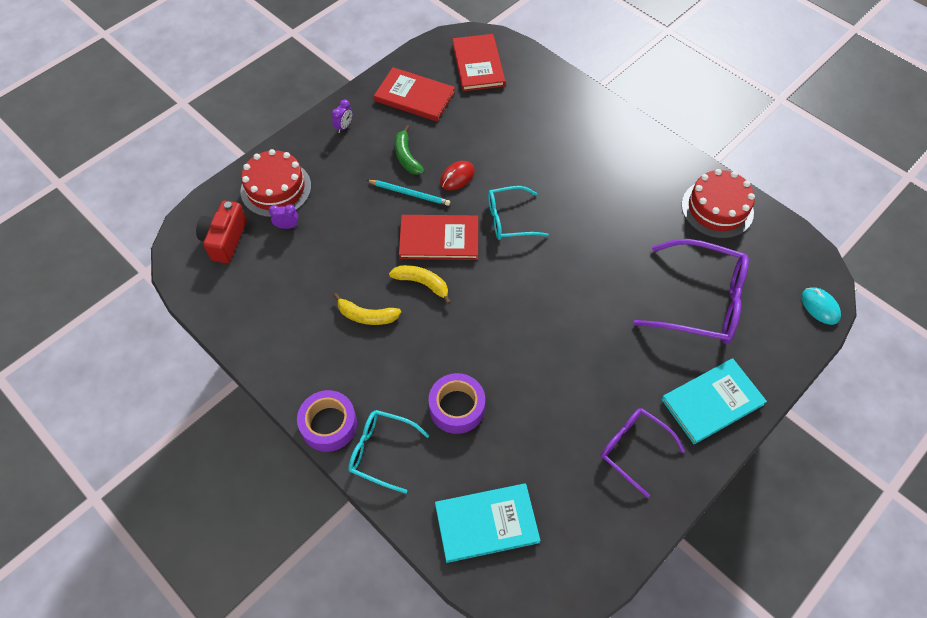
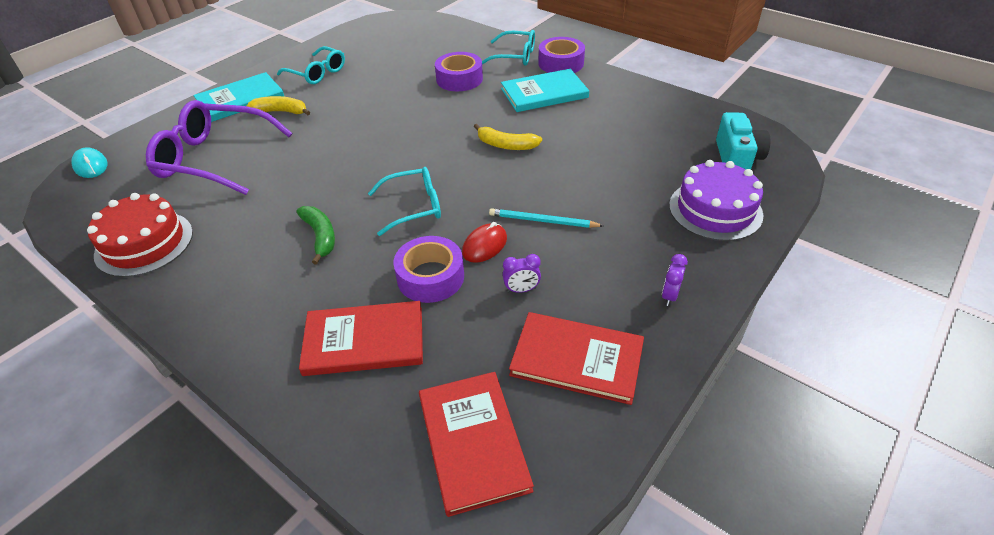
camera: 175 degrees right, 15 degrees down
red camera [196,201,247,263] -> turquoise camera [716,112,770,169]
red cake [241,149,311,217] -> purple cake [669,160,764,241]
purple clock [269,204,298,229] -> purple clock moved to [503,254,541,293]
yellow banana [333,293,401,325] -> yellow banana moved to [247,96,310,115]
green banana [395,125,424,175] -> green banana moved to [297,206,335,265]
red book [399,215,478,260] -> red book moved to [299,301,423,376]
turquoise book [435,483,540,563] -> turquoise book moved to [501,69,589,112]
purple glasses [600,408,685,498] -> turquoise glasses [277,46,345,84]
none -> purple tape [393,236,464,303]

